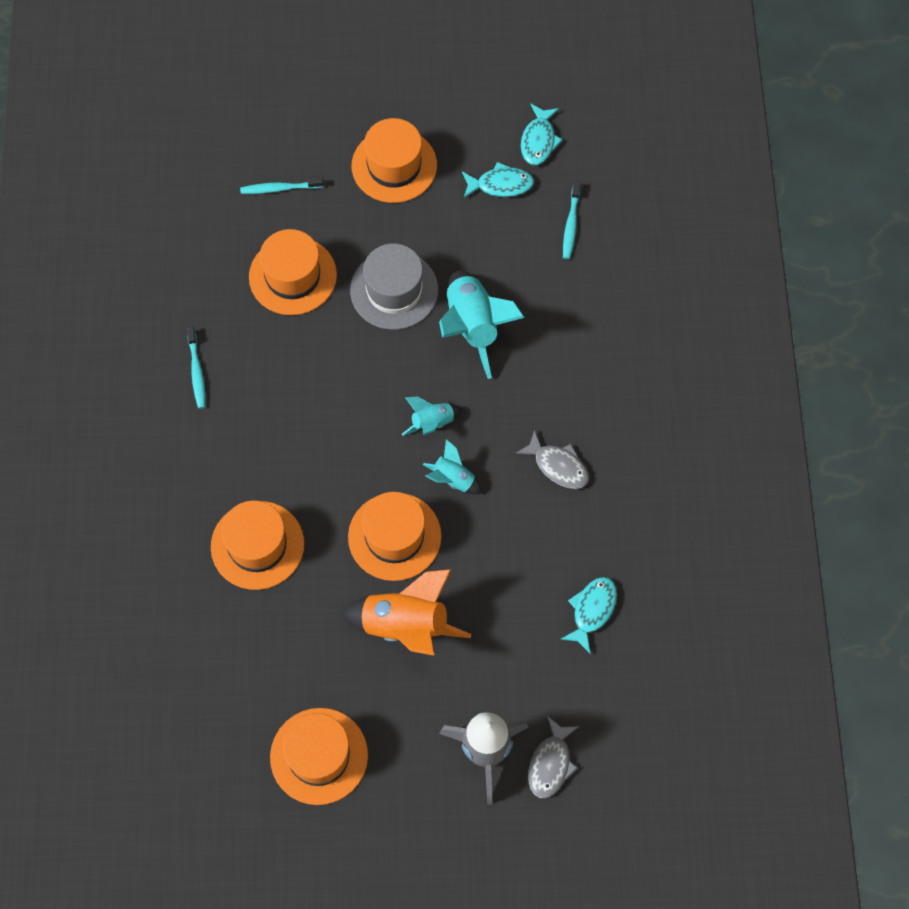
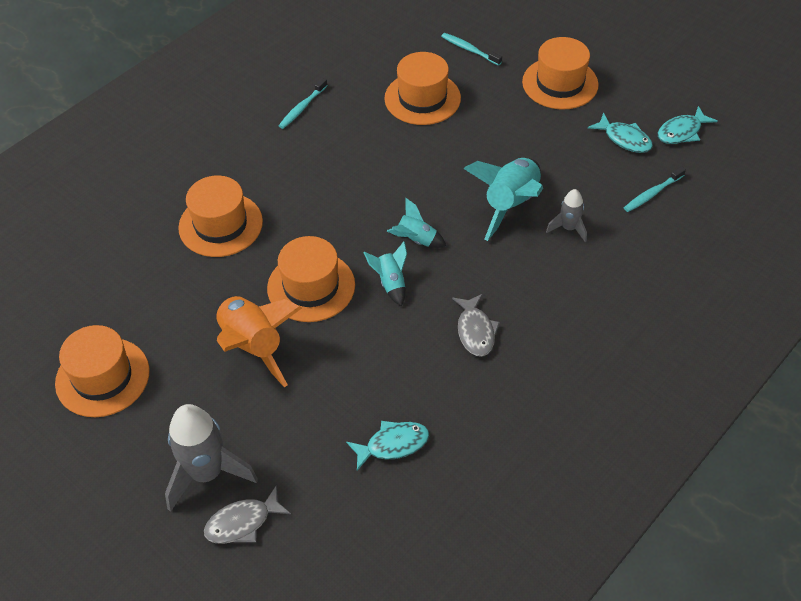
camera: 45 degrees right, 15 degrees down
grey hat [350,244,438,330] -> none
none -> grey rocket [546,189,587,242]

